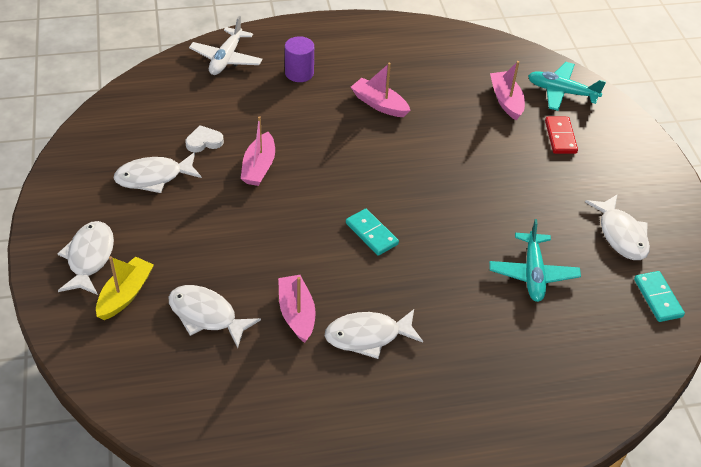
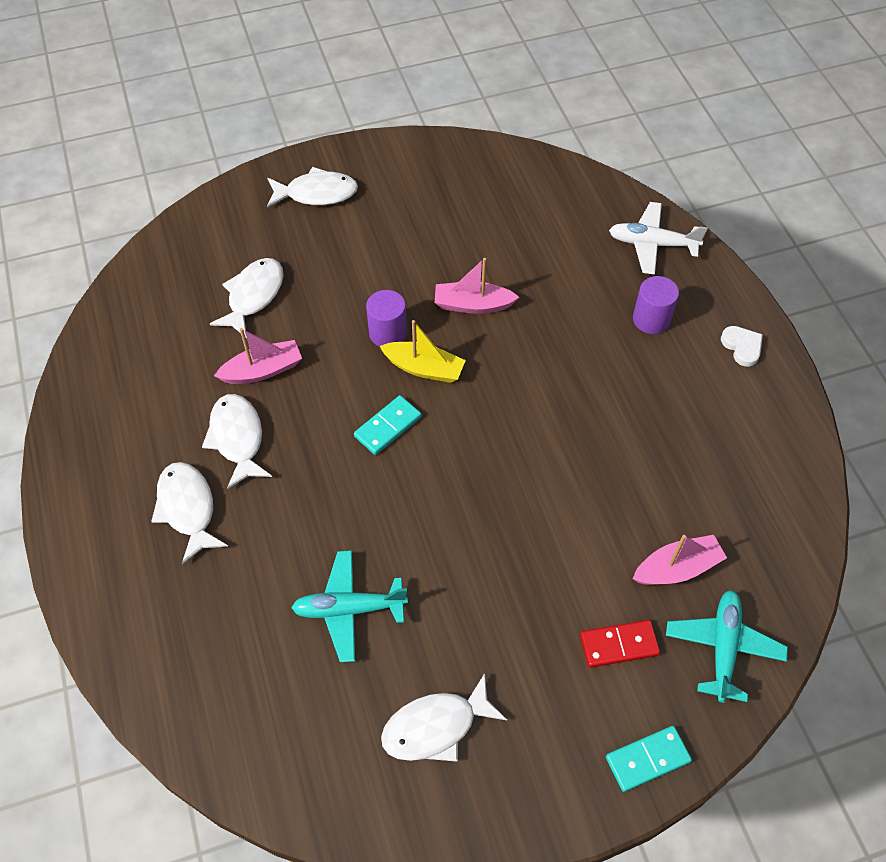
camera: 85 degrees right, 10 degrees up
yellow boat [96,256,154,320] -> yellow boat moved to [379,320,466,383]
white fish [113,152,202,193] -> white fish moved to [151,462,229,564]
white heart [185,125,224,152] -> white heart moved to [721,326,763,367]
pink boat [351,63,411,117] -> none
turquoise domino [634,271,685,322] -> turquoise domino moved to [606,726,692,792]
none -> purple cylinder [366,290,407,346]

